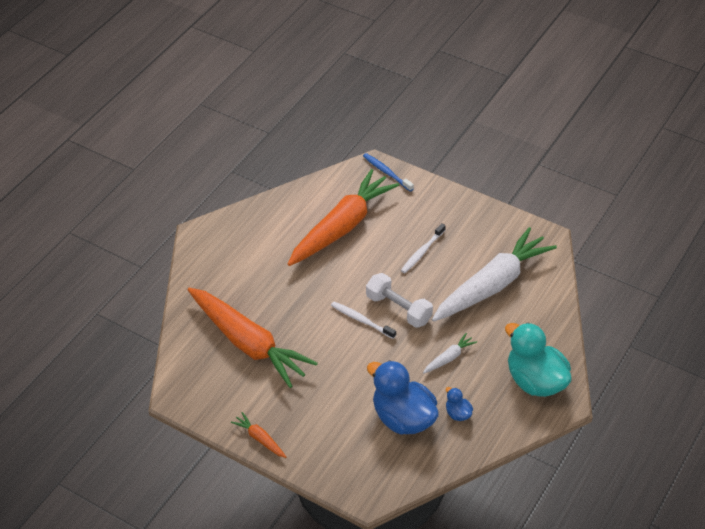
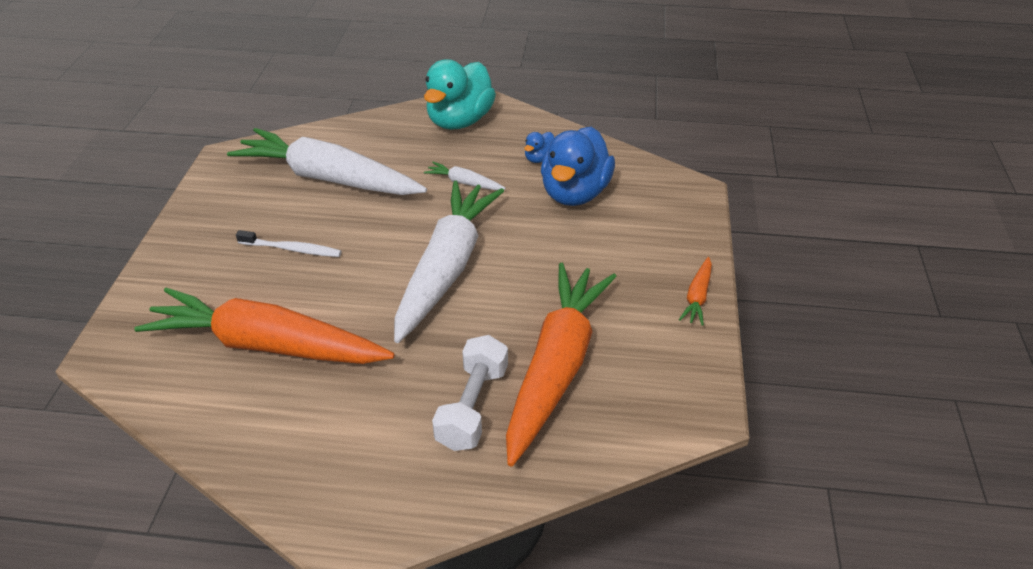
camera: 115 degrees left, 5 degrees down
white toothbrush [331,302,396,339] -> white carrot [394,181,504,343]
blue toothbrush [363,153,414,192] -> none
white dumbbell [366,273,433,328] -> white dumbbell moved to [432,335,508,451]

